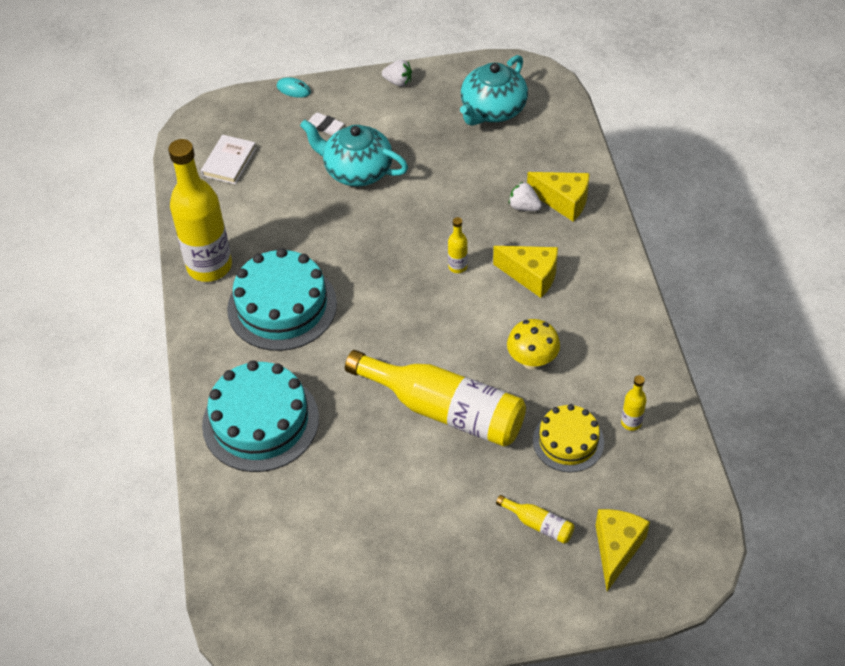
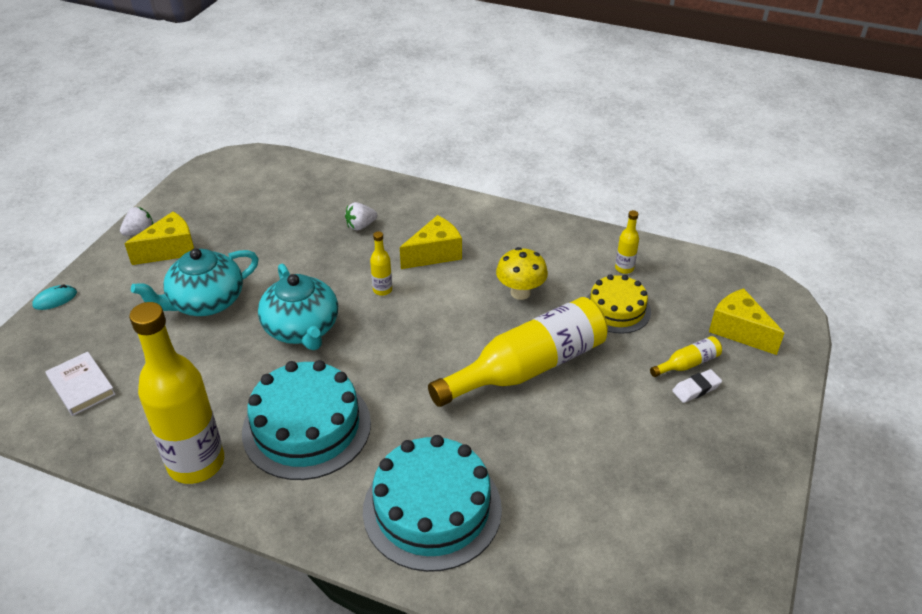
camera: 60 degrees left, 10 degrees down
white eraser [308,113,344,135] -> white eraser moved to [672,369,722,403]
turquoise teapot [460,55,528,126] -> turquoise teapot moved to [258,264,338,350]
yellow cheese [527,172,590,222] -> yellow cheese moved to [124,212,194,265]

